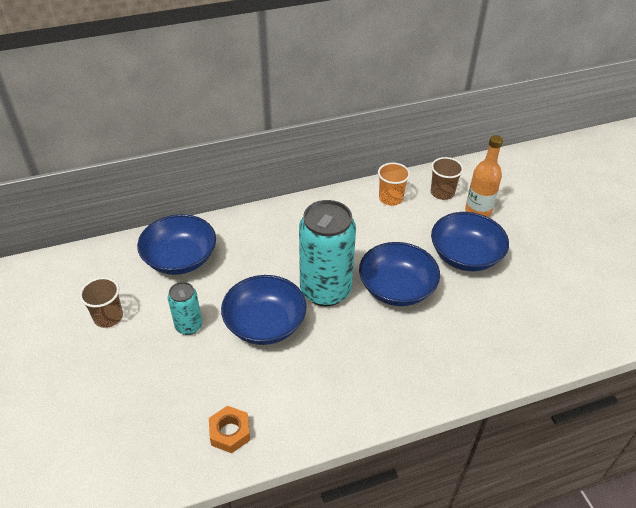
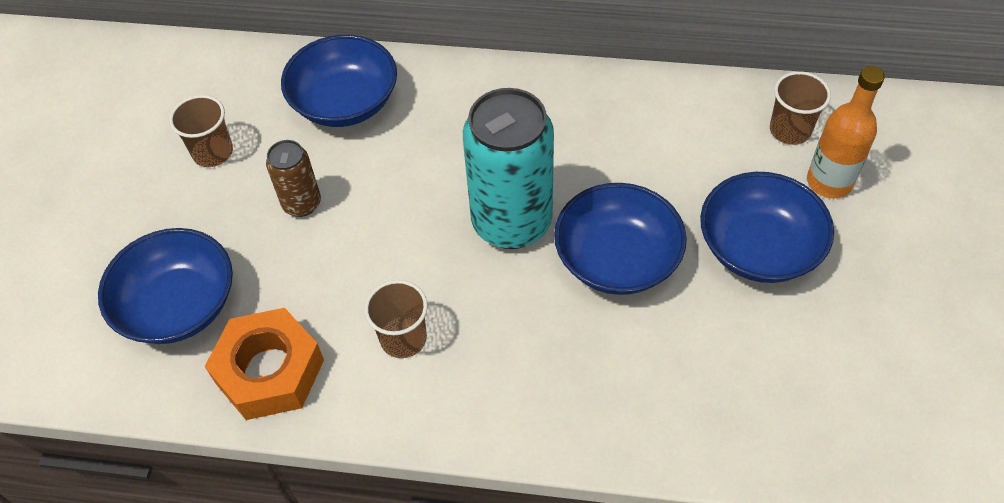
camera: 30 degrees right, 10 degrees up
turquoise can [168,282,202,335] -> brown can [266,140,321,217]
orange nut [209,406,250,453] -> orange nut [205,308,324,420], size x1.72
blue bowl [221,275,307,345] -> blue bowl moved to [98,228,233,344]
orange cup [378,162,410,206] -> none
none -> brown cup [364,280,428,358]

